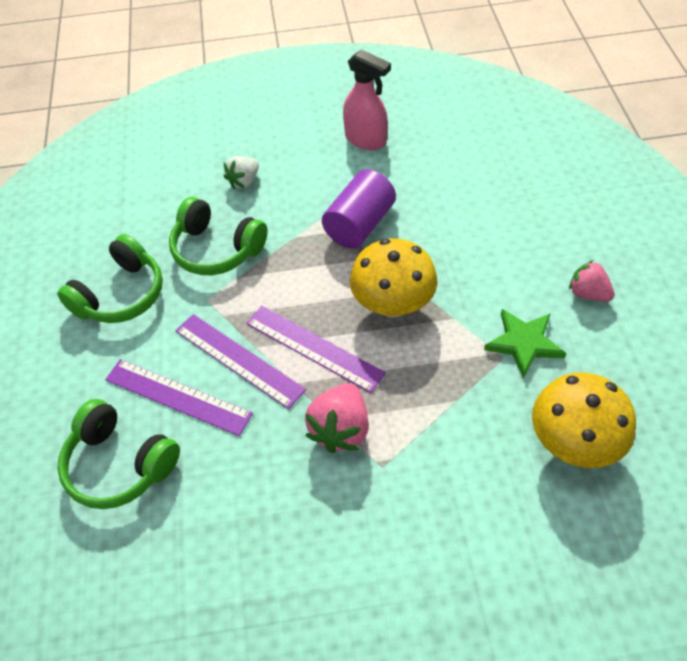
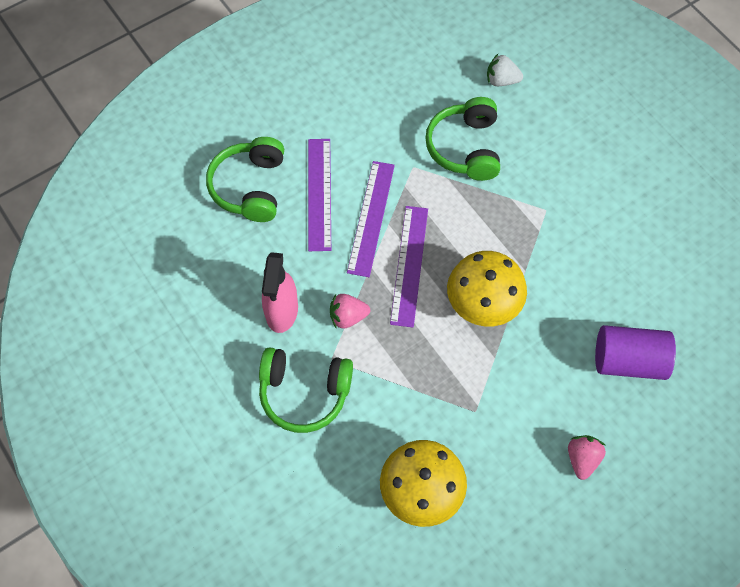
camera: 60 degrees right, 10 degrees up
green headphones [57,234,163,323] -> green headphones moved to [259,347,353,433]
white strawberry [223,156,259,189] -> white strawberry moved to [487,54,523,86]
pink strawberry [305,383,369,453] -> pink strawberry [330,294,370,329], size x0.66
purple cylinder [322,169,396,249] -> purple cylinder moved to [595,325,676,380]
pink spray bottle [343,49,391,150] -> pink spray bottle moved to [262,252,298,333]
green star [484,309,566,379] -> none

